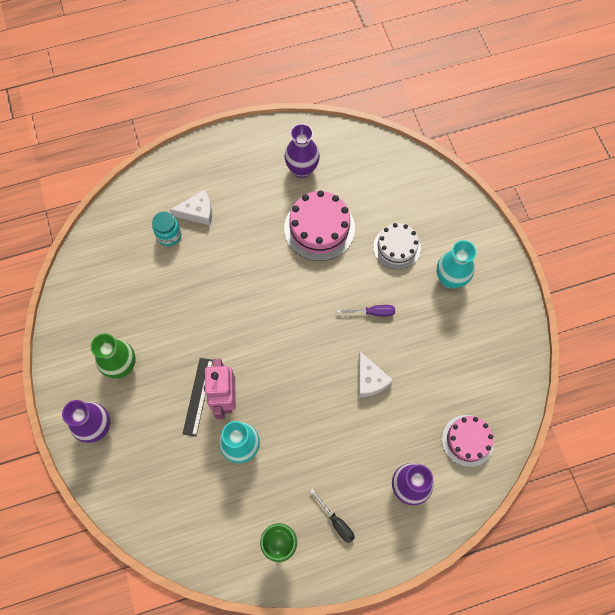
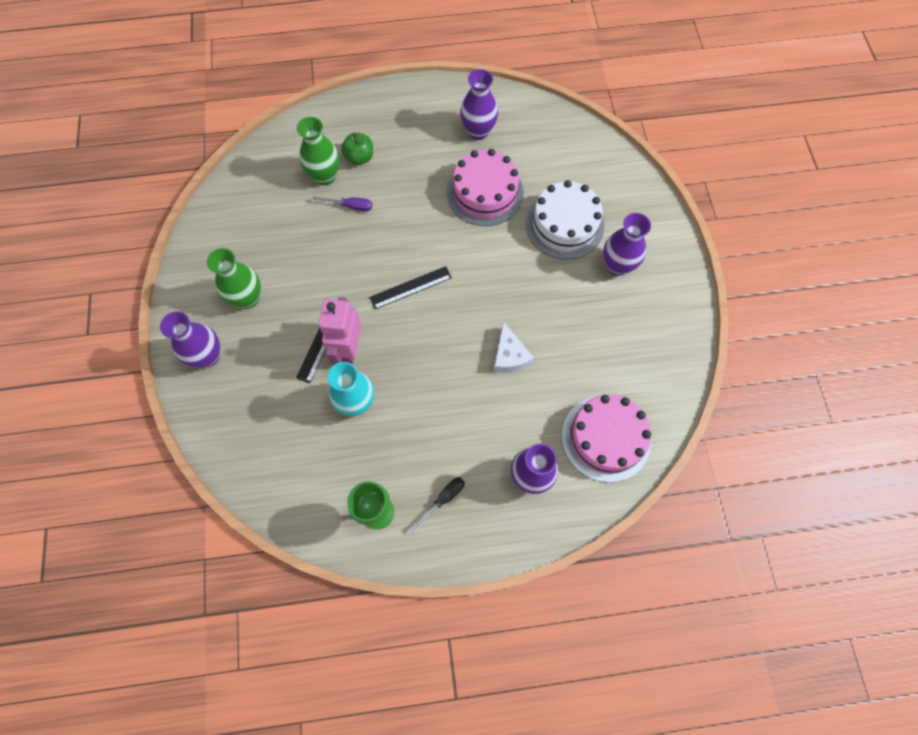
camera: 10 degrees right, 0 degrees up
turquoise jar [152,212,181,246] -> green vase [297,117,340,185]
white cheese [170,190,212,225] -> green apple [341,132,373,165]
black screwdriver [310,489,355,543] -> black screwdriver turned 105 degrees counterclockwise [409,477,465,533]
purple screwdriver [337,305,395,316] -> purple screwdriver moved to [312,196,372,211]
white cake [373,223,421,270] -> white cake [526,180,604,259], size x1.51
turquoise vase [437,240,477,289] -> purple vase [603,213,651,276]
pink cake [442,415,494,467] -> pink cake [562,394,651,483], size x1.51
none -> black ruler [369,266,452,309]

